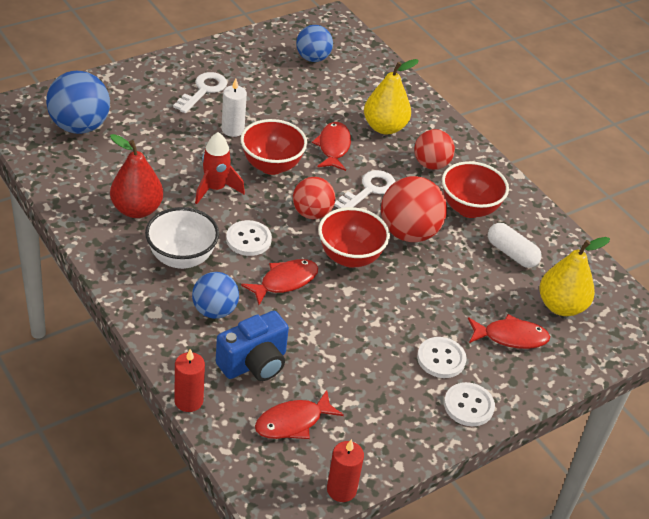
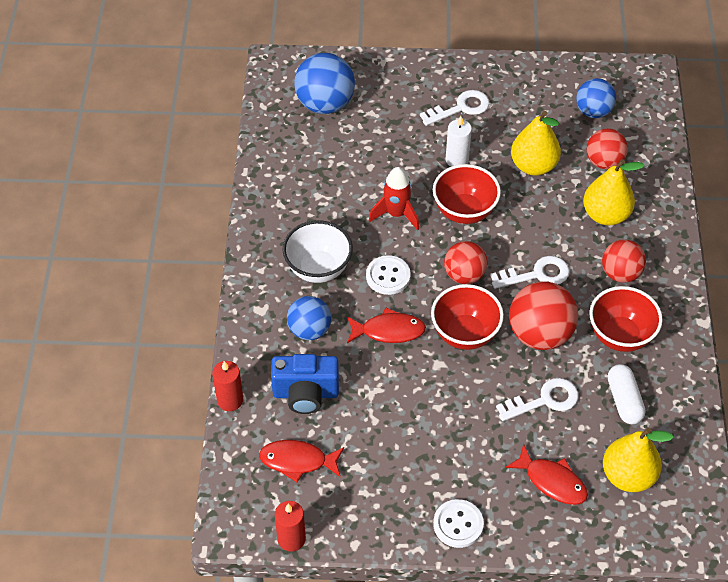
camera: 40 degrees right, 10 degrees up
red pear [110,134,163,218] -> none
red fish [312,122,351,171] -> none
white button [417,337,466,378] -> none
none -> white key [496,378,578,421]
none -> yellow pear [511,111,561,176]
none -> red ball [587,128,628,169]

